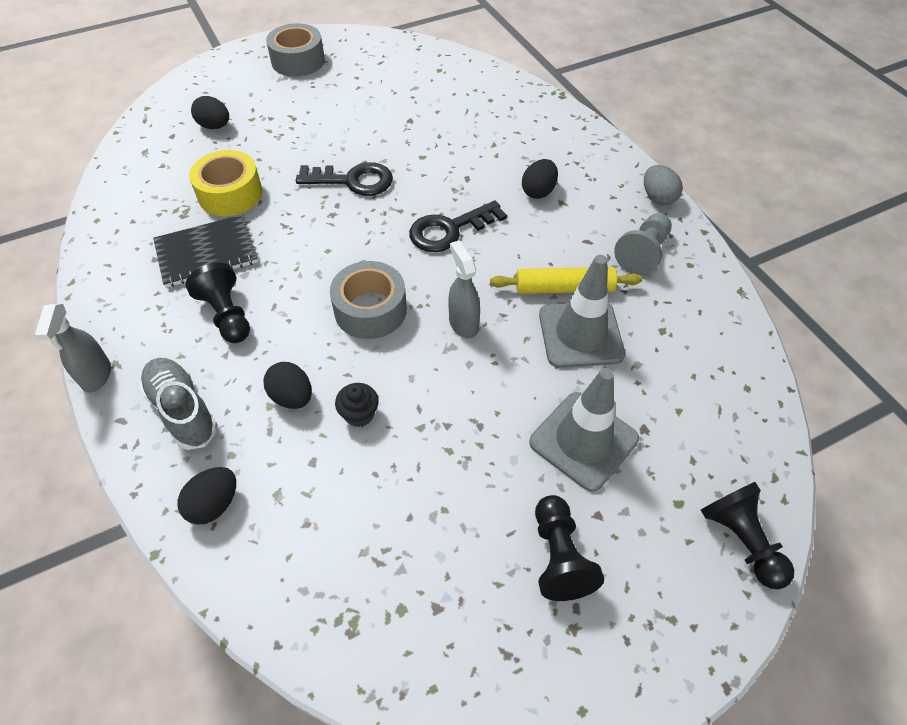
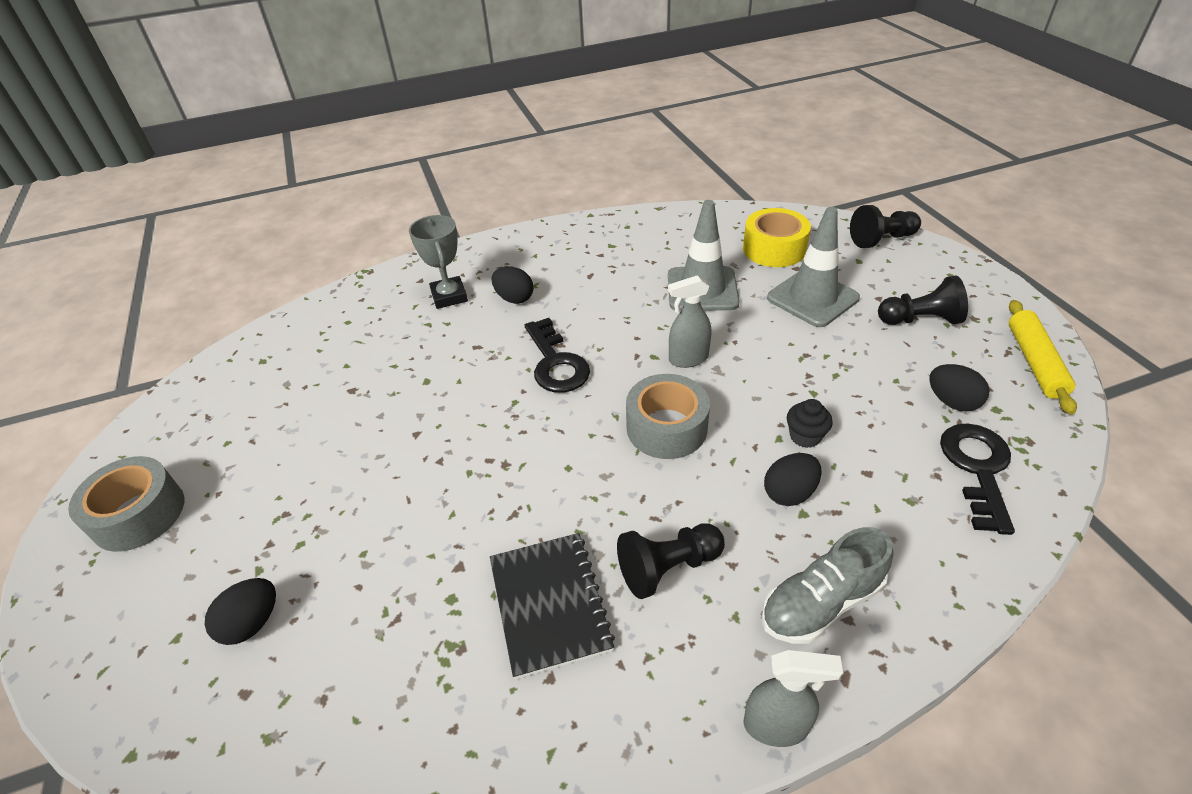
camera: 80 degrees left, 10 degrees down
black egg [178,467,236,525] -> black egg moved to [929,364,990,411]
yellow tape [189,150,262,216] -> yellow tape moved to [743,208,811,267]
black key [296,162,393,196] -> black key moved to [940,423,1015,535]
yellow rolling pin [490,267,642,294] -> yellow rolling pin moved to [1009,300,1077,415]
grey pawn [614,213,672,275] -> none
grey egg [644,165,683,205] -> none
none -> grey trophy [409,215,468,309]

